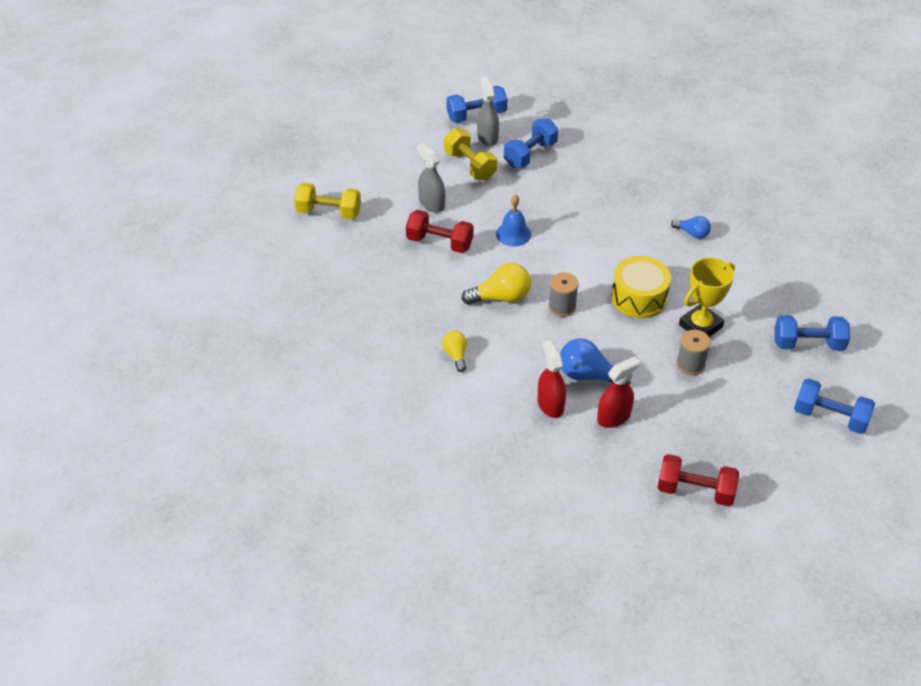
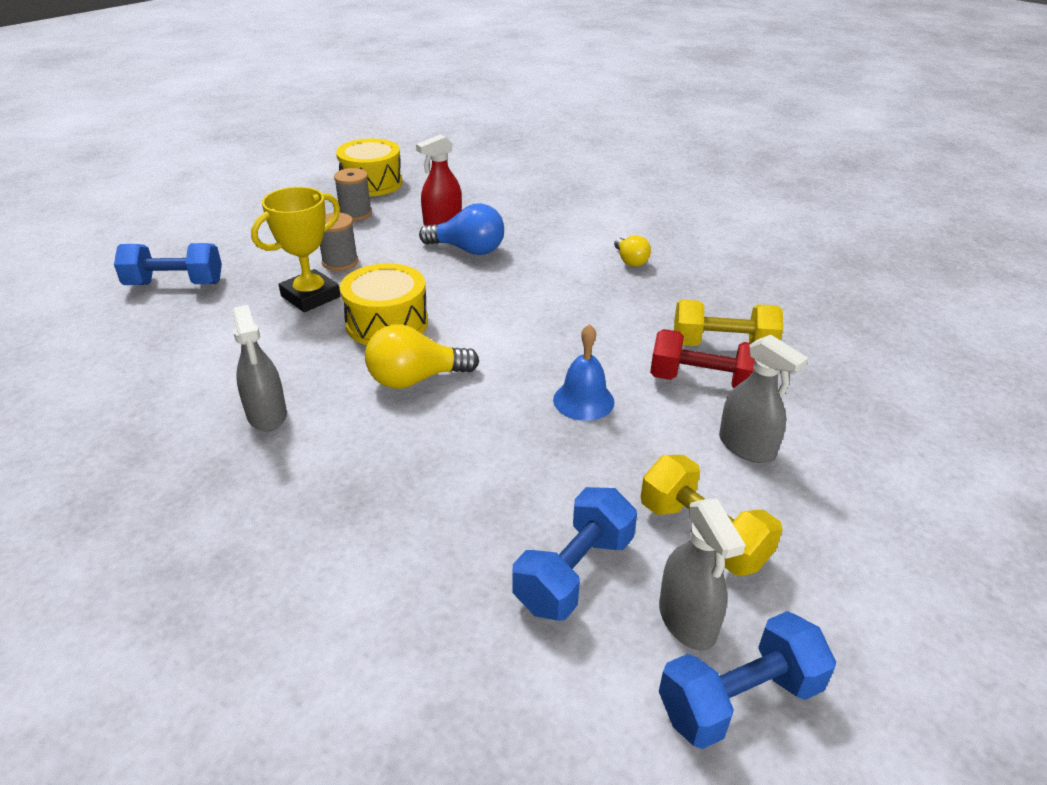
camera: 175 degrees right, 10 degrees down
yellow dumbbell [294,183,361,219] -> yellow dumbbell moved to [674,300,783,346]
yellow light bulb [461,263,531,305] -> yellow light bulb moved to [365,324,479,389]
red spray bottle [538,340,566,418] -> none
grey spool [549,273,579,317] -> grey spool moved to [334,168,372,221]
red dumbbell [658,454,739,506] -> yellow drum [336,139,403,197]
blue light bulb [671,216,711,239] -> grey spray bottle [232,305,287,431]
blue dumbbell [794,378,875,434] -> none

